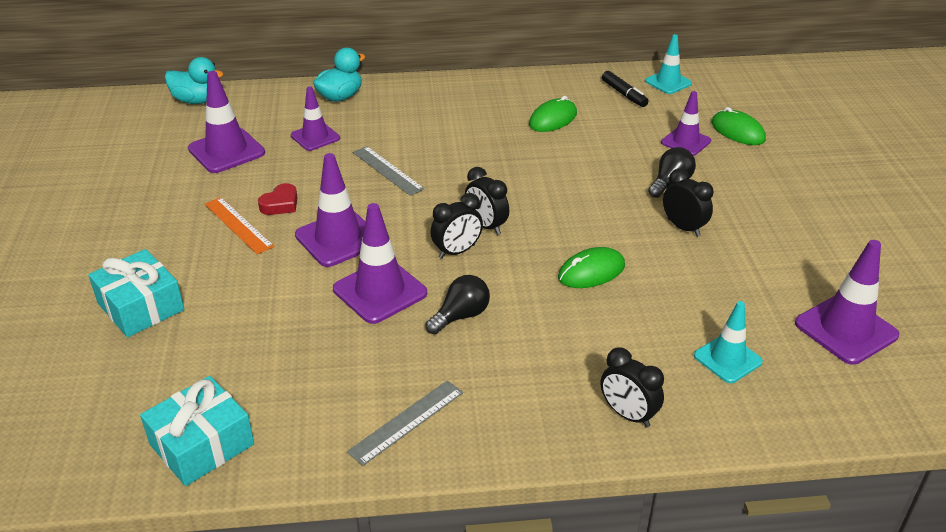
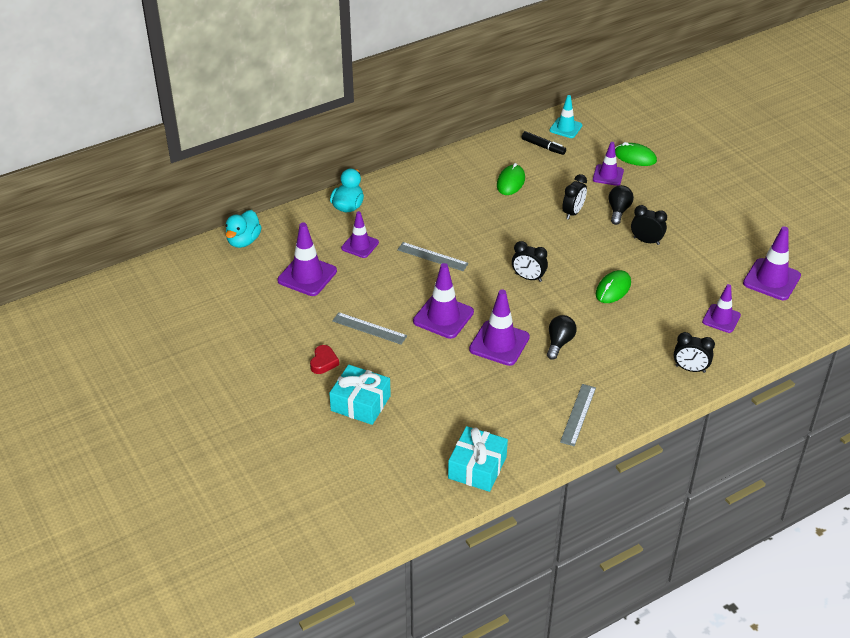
camera: 25 degrees left, 5 degrees up
turquoise duck [165,57,223,104] -> turquoise duck turned 120 degrees clockwise [225,210,262,248]
orange ruler [205,197,274,254] -> grey ruler [332,312,407,345]
red heart [258,183,298,215] -> red heart moved to [310,345,339,374]
black clock [430,193,483,259] -> black clock moved to [562,174,587,220]
turquoise traffic cone [694,301,763,383] -> purple traffic cone [702,284,741,333]

